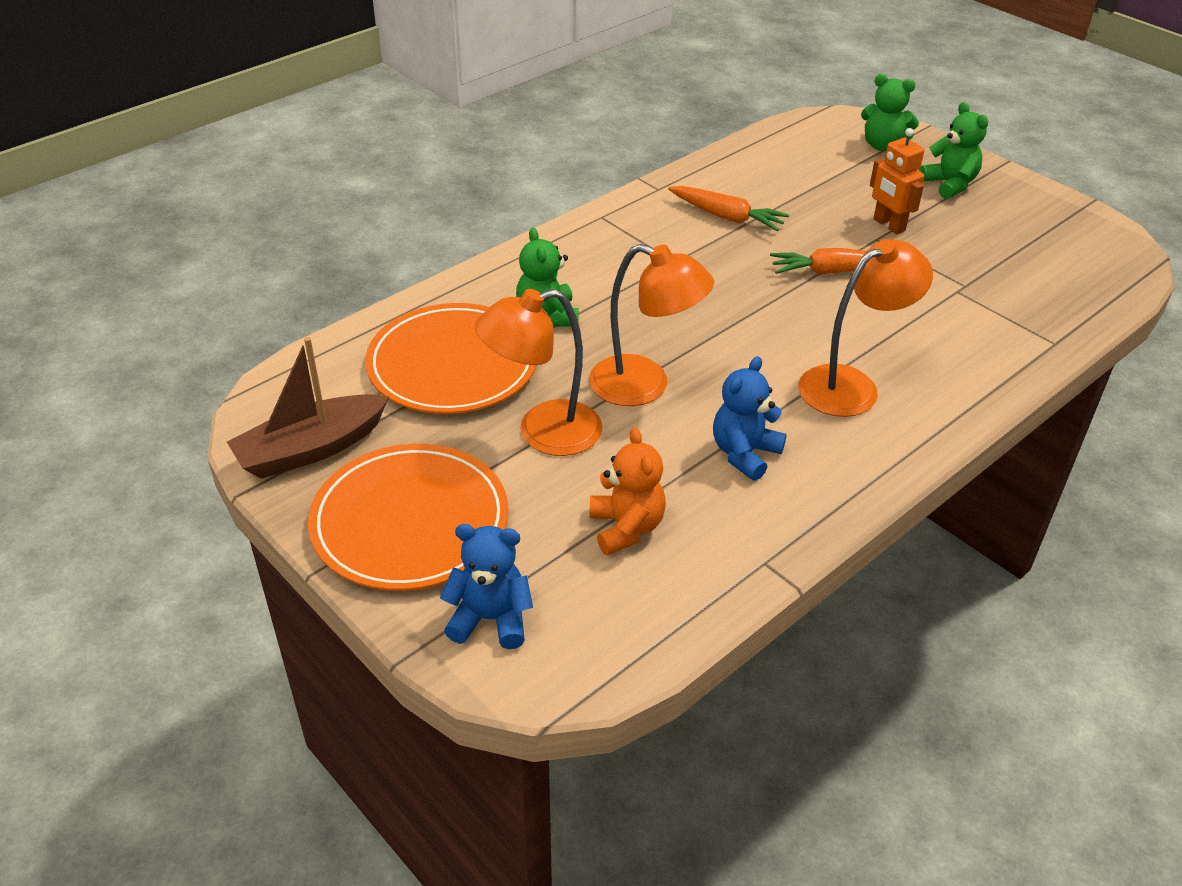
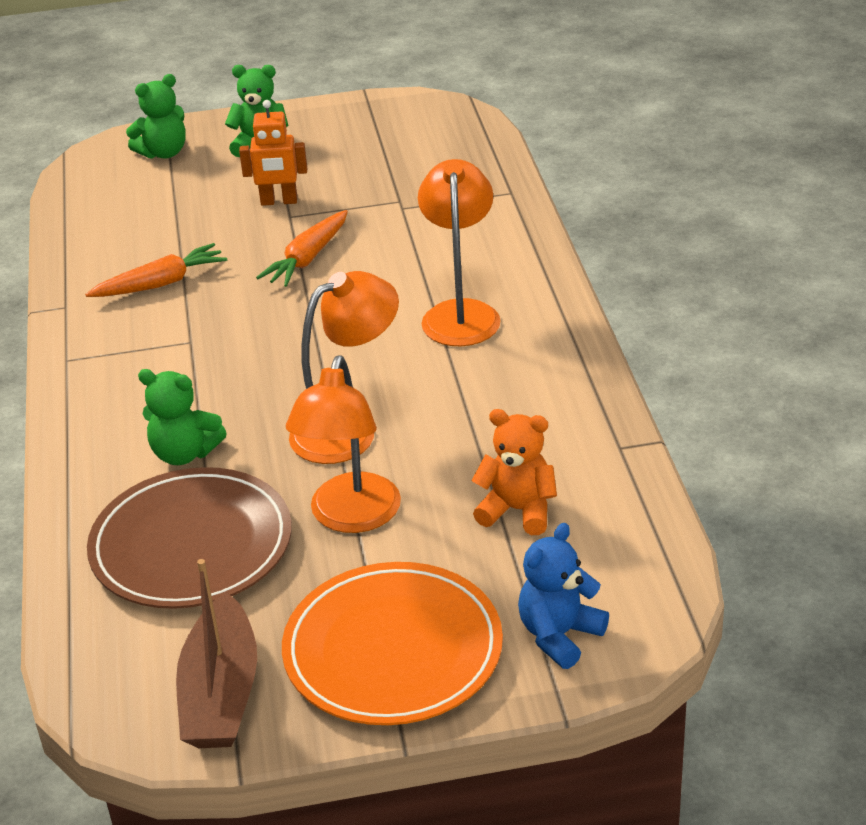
camera: 55 degrees left, 5 degrees down
orange plate [365,303,537,414] -> brown plate [87,467,292,609]
blue teddy bear [713,356,787,481] -> none

